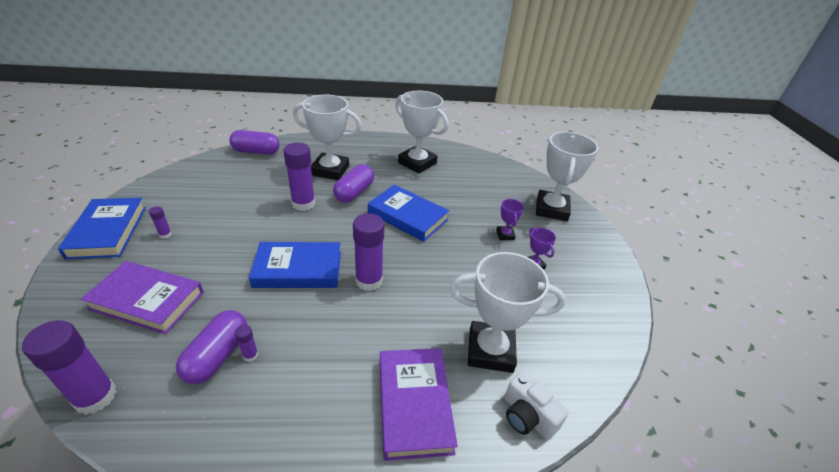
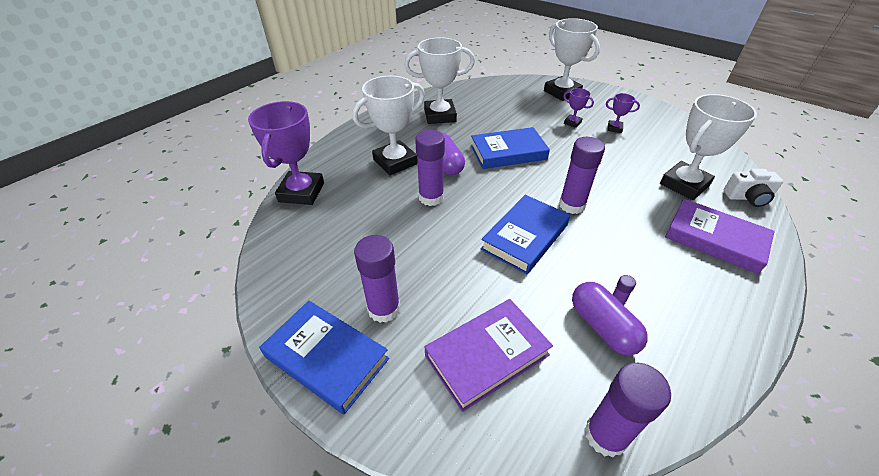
camera: 45 degrees left, 5 degrees up
purple glue stick [149,206,172,239] -> purple glue stick [354,235,400,323], size x2.23
purple capsule [229,130,280,155] -> purple trophy [248,101,324,205]

